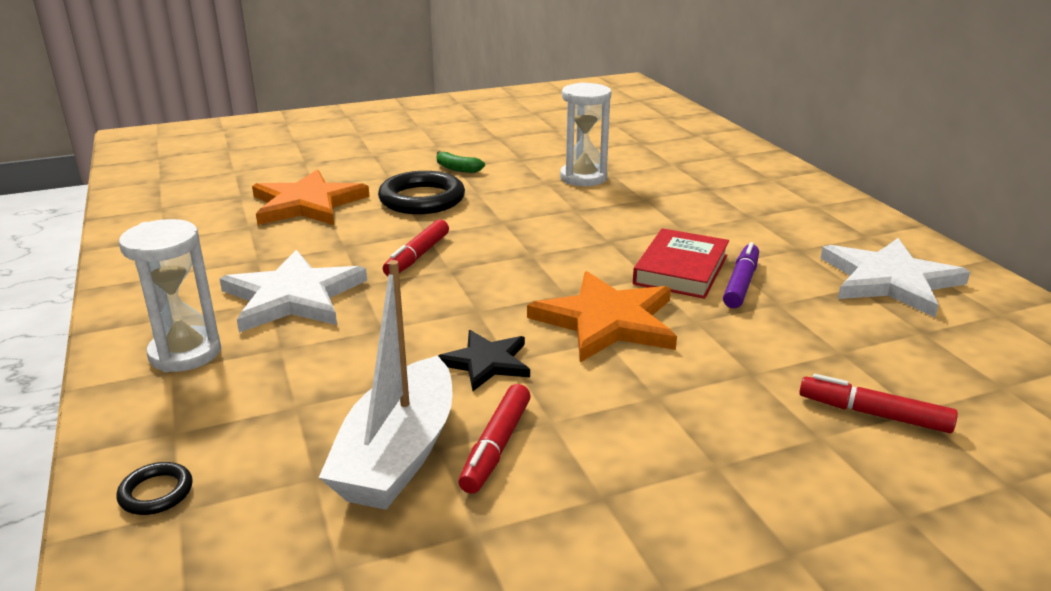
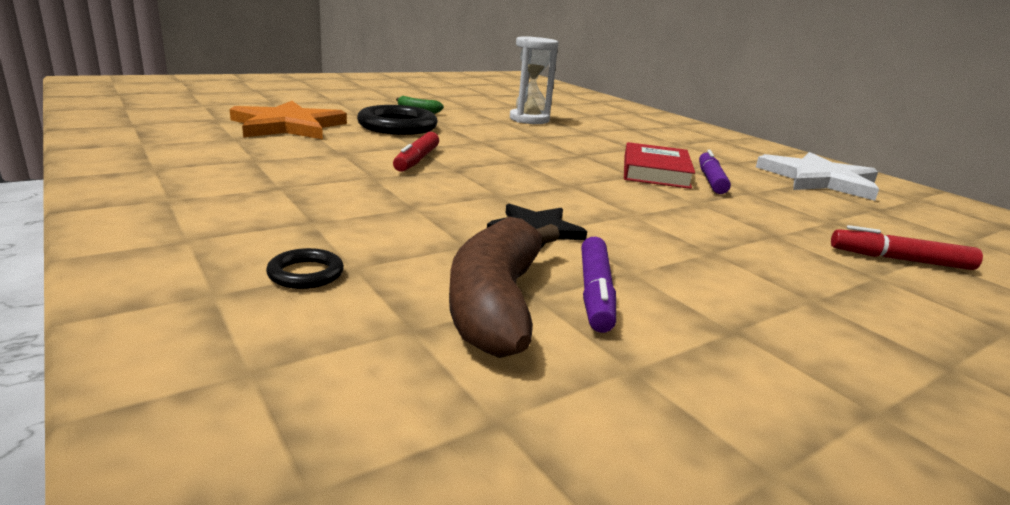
camera: 15 degrees left, 5 degrees down
black ring [117,462,193,515] -> black ring moved to [266,248,344,289]
white hourglass [119,219,221,372] -> none
white star [220,250,367,333] -> none
white boat [319,260,453,510] -> brown banana [449,217,560,358]
red marker [459,384,531,494] -> purple marker [581,237,616,333]
orange star [527,271,677,362] -> none

